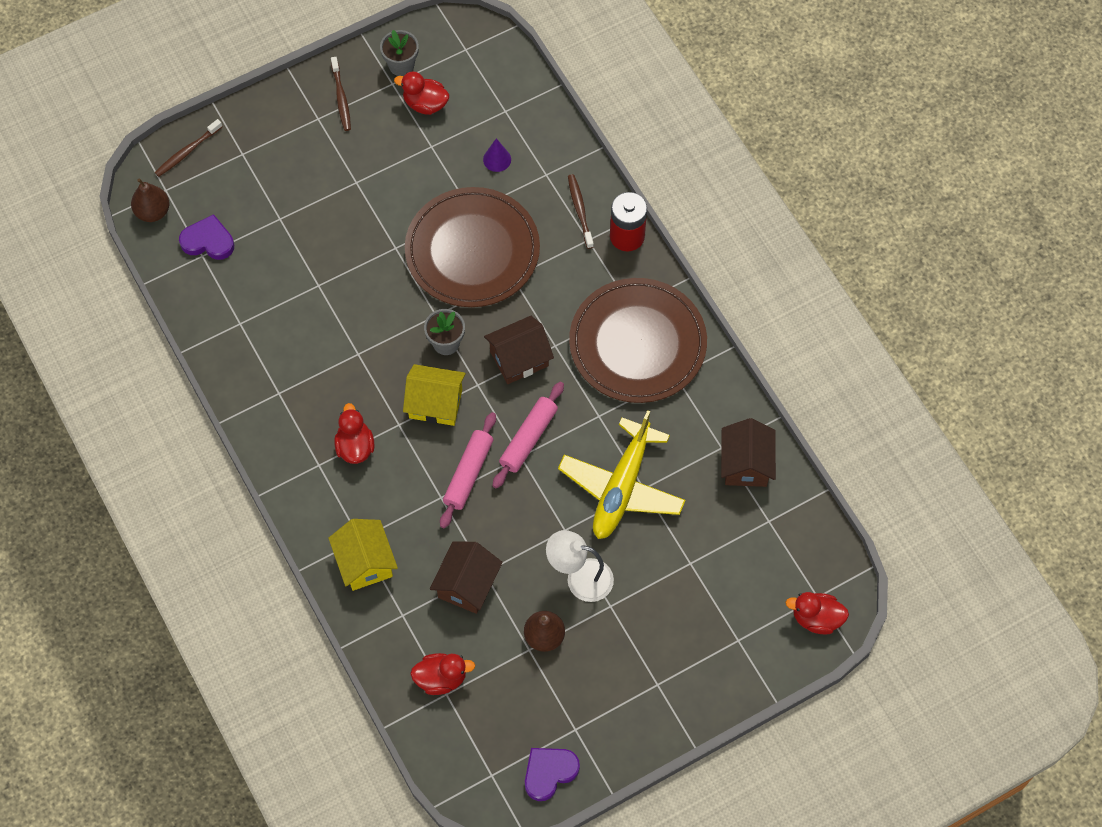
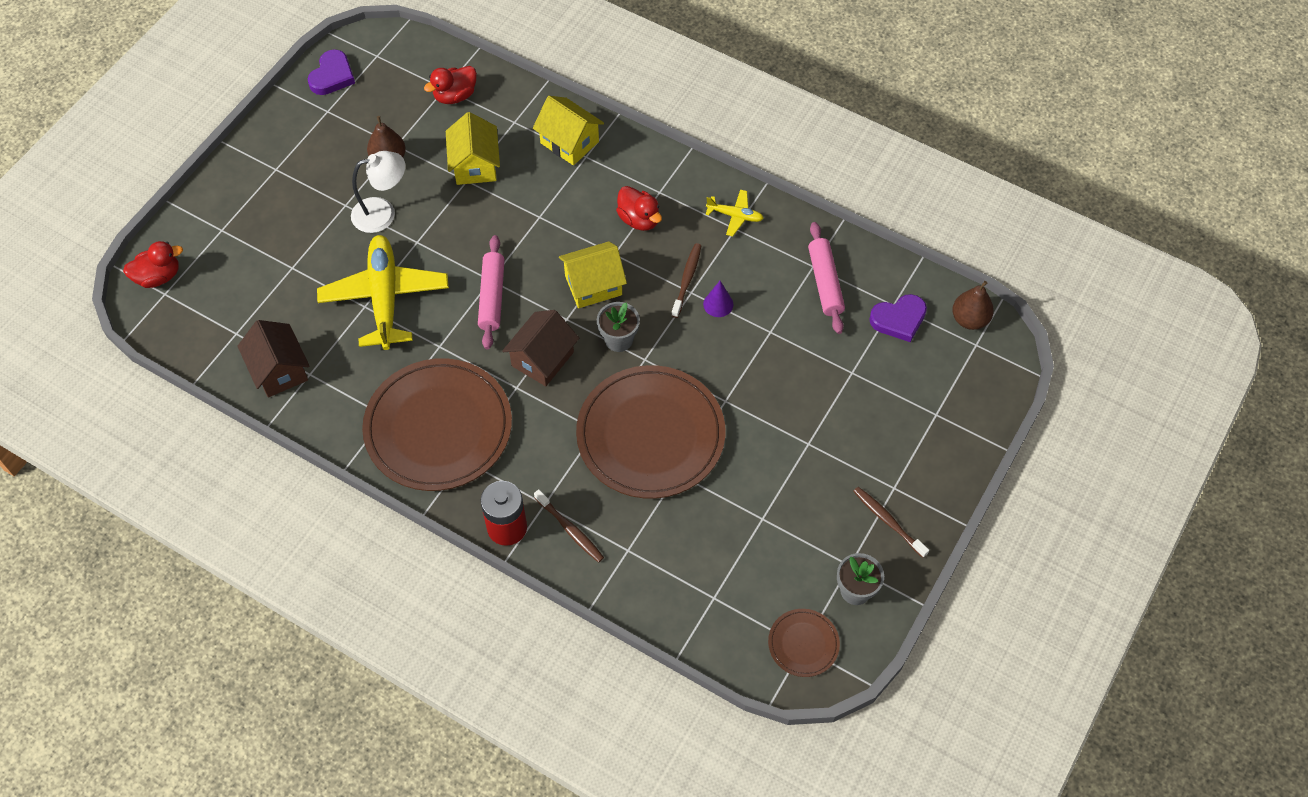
camera: 150 degrees right, 5 degrees down
brown toothbrush [155,119,222,177] -> brown toothbrush moved to [671,243,701,318]
red duck [394,72,449,115] -> none
brown house [430,541,503,614] -> yellow house [446,112,500,185]
pink rolling pin [440,412,496,528] -> pink rolling pin moved to [808,222,845,334]
purple cone [483,138,511,172] -> purple cone moved to [703,281,733,317]
none -> yellow plane [706,189,764,236]
none -> brown plate [768,609,840,677]

